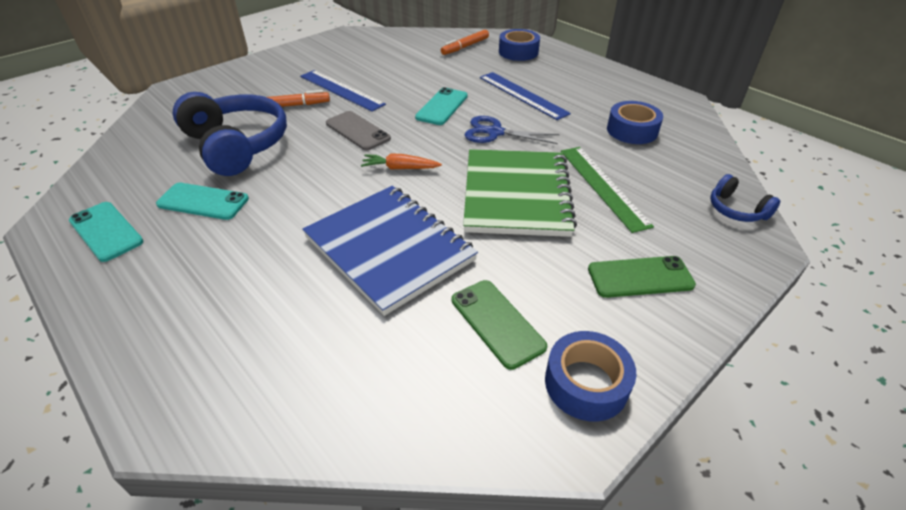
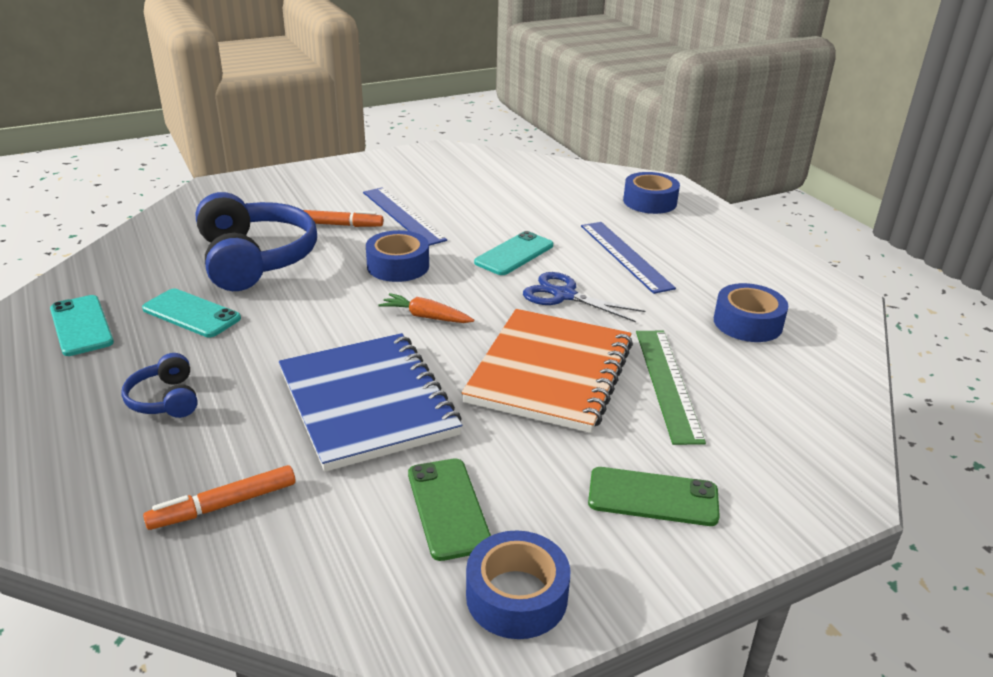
camera: 15 degrees right, 10 degrees down
grey phone [326,111,391,151] -> blue tape [366,230,429,282]
orange marker [441,30,489,55] -> orange marker moved to [143,465,295,530]
green notebook [463,149,577,237] -> orange notebook [461,309,633,433]
blue headphones [710,174,780,222] -> blue headphones moved to [121,353,198,418]

